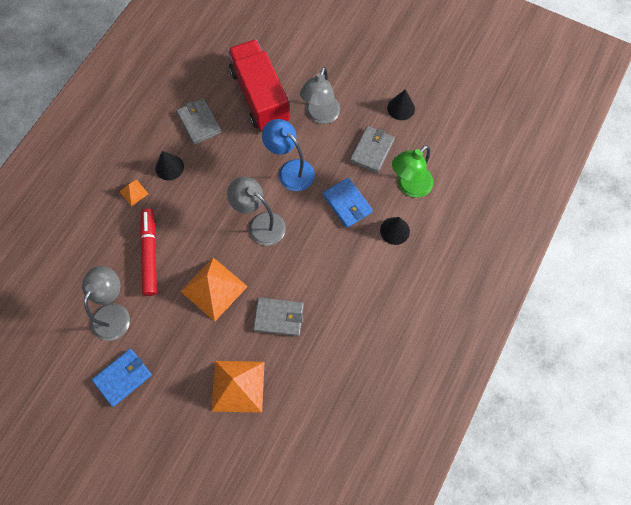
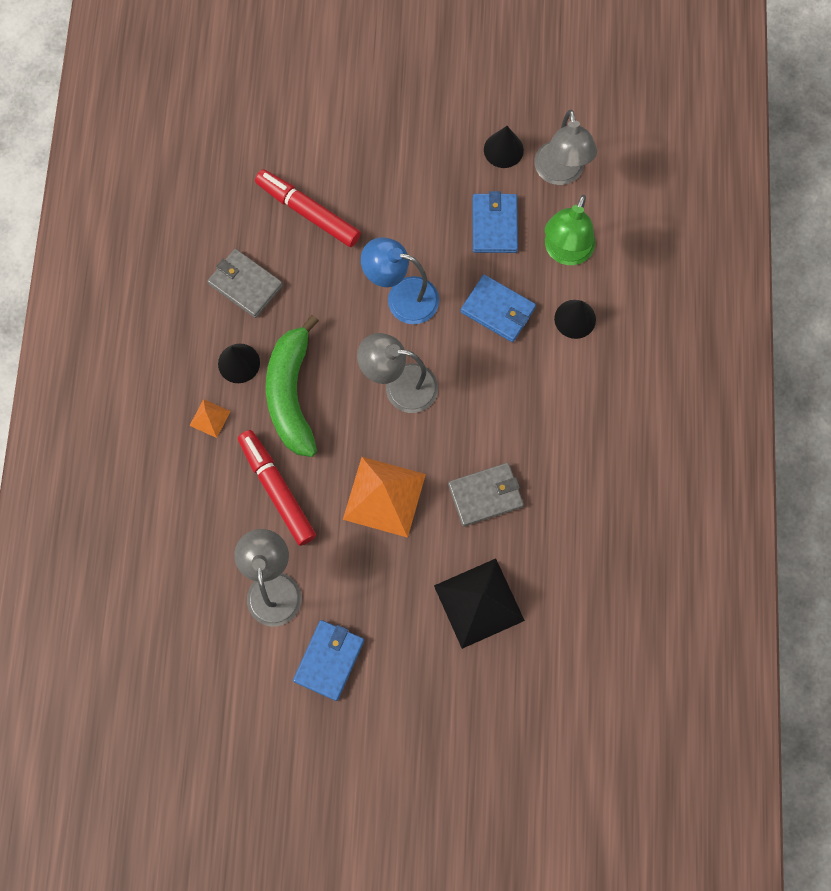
camera: 25 degrees left, 5 degrees up
orange pyramid [211,361,265,413] -> black pyramid [434,559,525,649]
red truck [228,40,290,130] -> red marker [255,169,361,247]
grey lamp [300,67,340,124] -> grey lamp moved to [535,110,597,185]
grey wallet [350,126,395,173] -> blue wallet [472,191,518,253]
none -> green banana [266,315,319,457]

